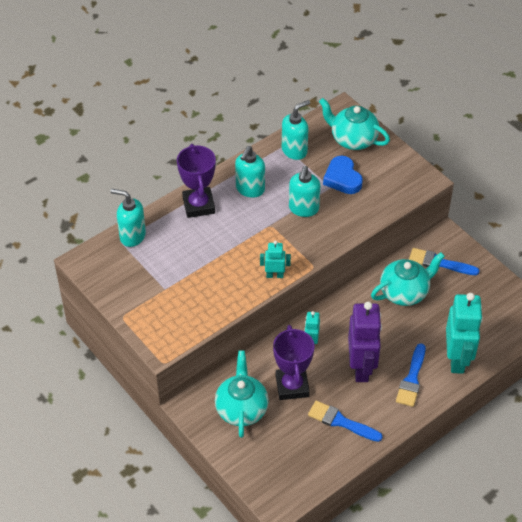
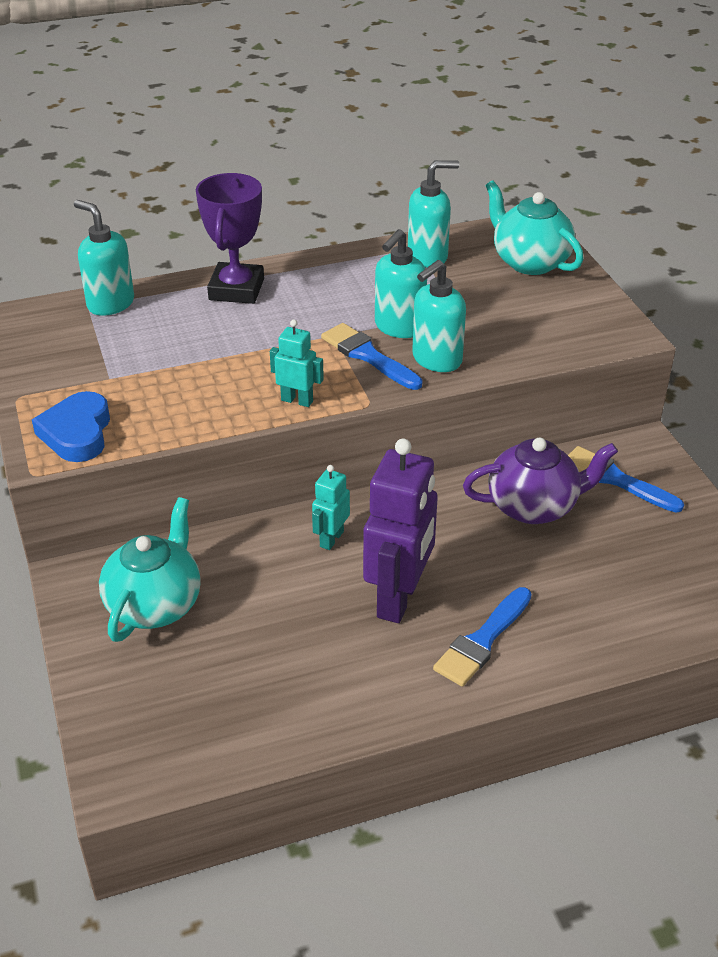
camera: 20 degrees right, 10 degrees down
turquoise soap dispenser [235,146,265,198] -> turquoise soap dispenser moved to [412,260,466,372]
purple trophy [273,325,315,400] -> none
blue brush [308,401,383,442] -> blue brush moved to [321,323,423,390]
blue heart [323,156,363,194] -> blue heart moved to [32,391,110,462]
turquoise teapot [371,252,445,306] -> purple teapot [463,437,618,524]
turquoise robot [446,293,483,374] -> none

